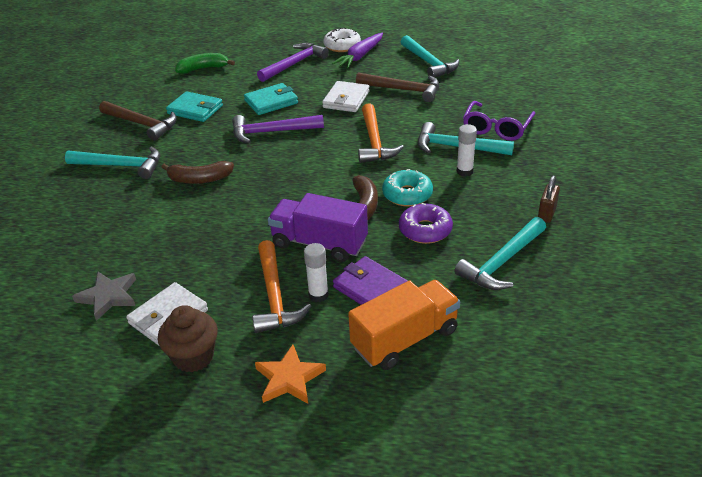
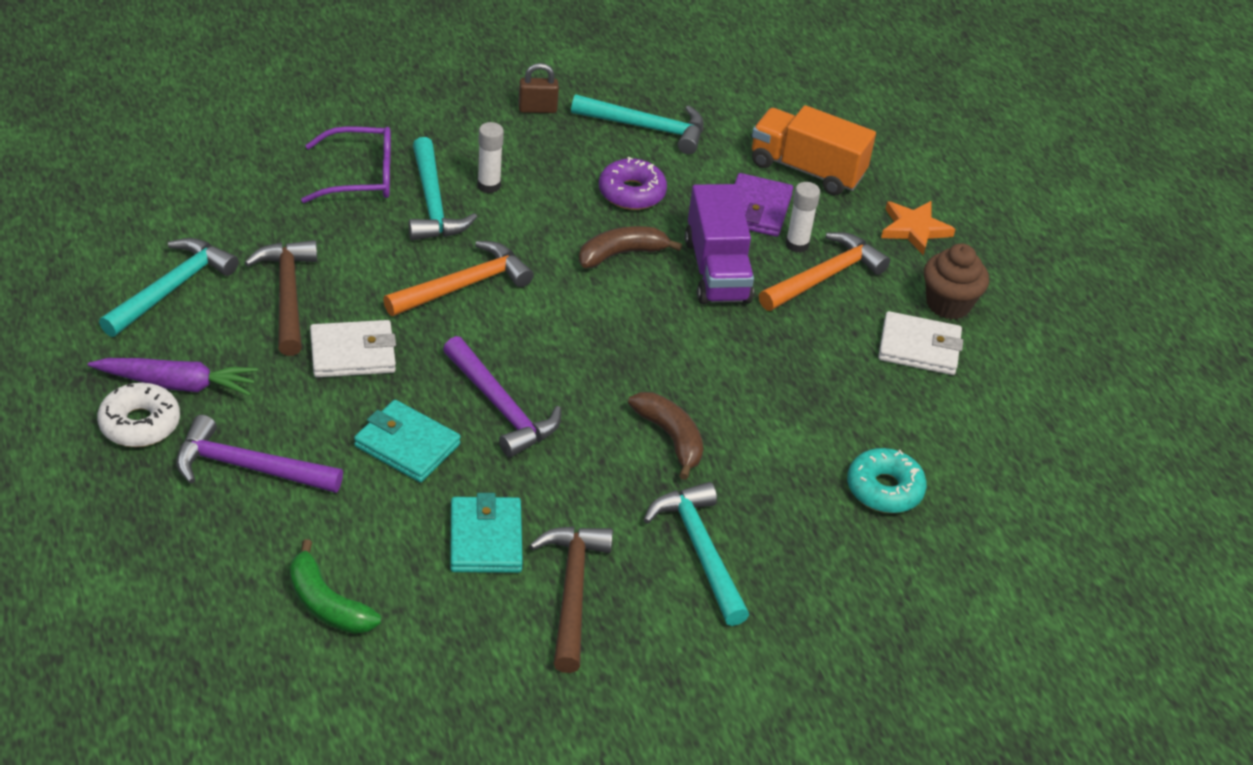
camera: 125 degrees left, 5 degrees up
grey star [72,272,136,321] -> none
turquoise donut [382,169,433,207] -> turquoise donut moved to [847,448,927,513]

